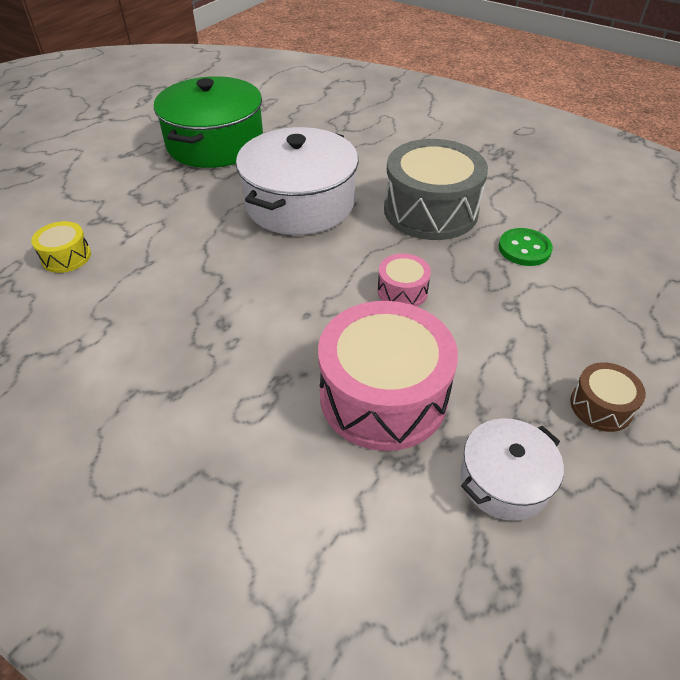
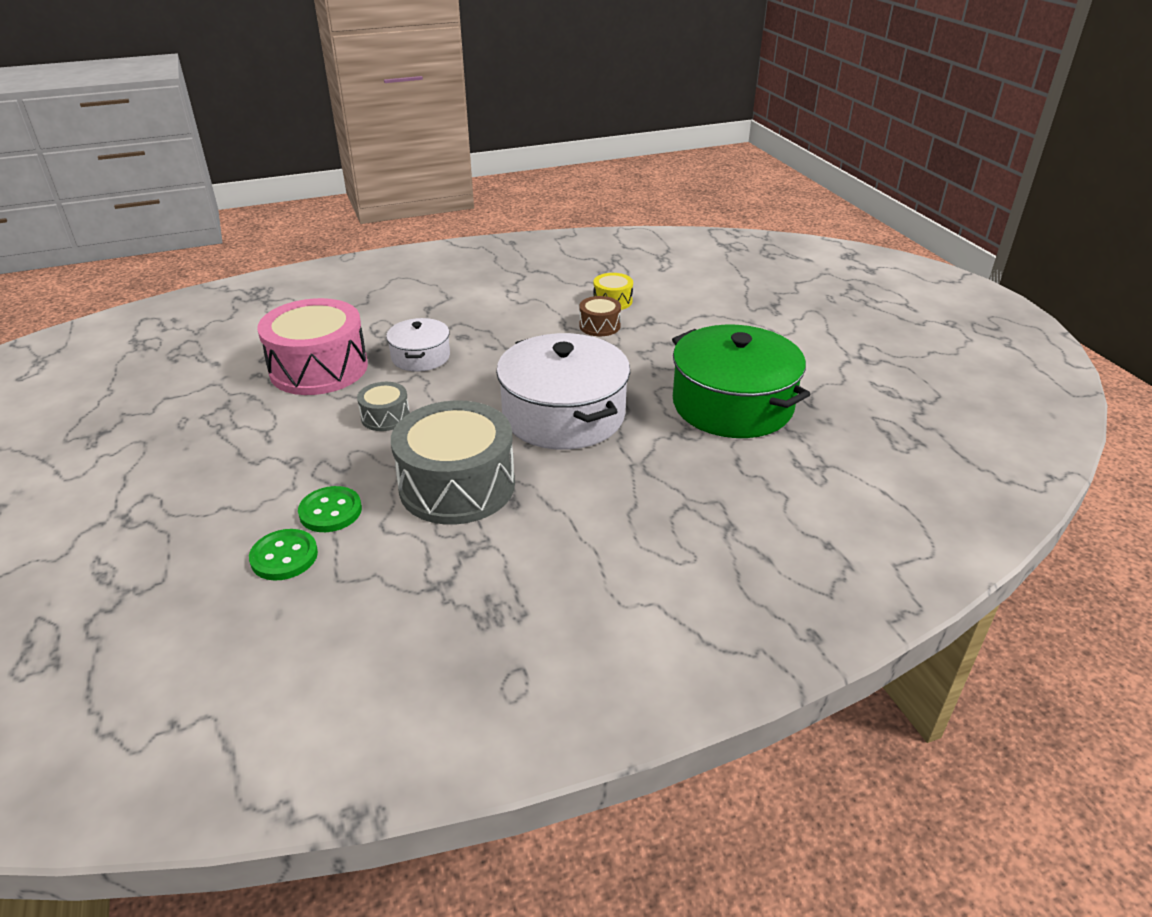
camera: 125 degrees right, 10 degrees down
pink drum [378,254,431,307] -> grey drum [357,382,410,431]
white pot [461,418,564,521] -> white pot moved to [386,318,450,372]
brown drum [570,362,646,432] -> brown drum moved to [579,296,621,336]
none -> green button [249,529,318,581]

